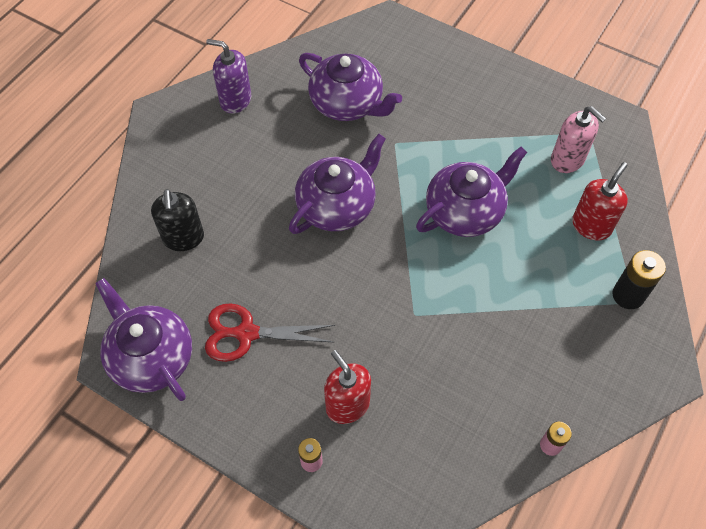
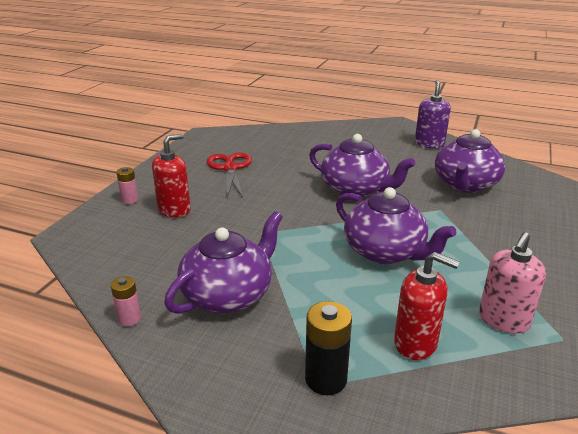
camera: 80 degrees right, 30 degrees down
purple teapot [95,278,192,401] -> purple teapot moved to [164,211,282,314]
black soap dispenser [151,189,204,251] -> none

